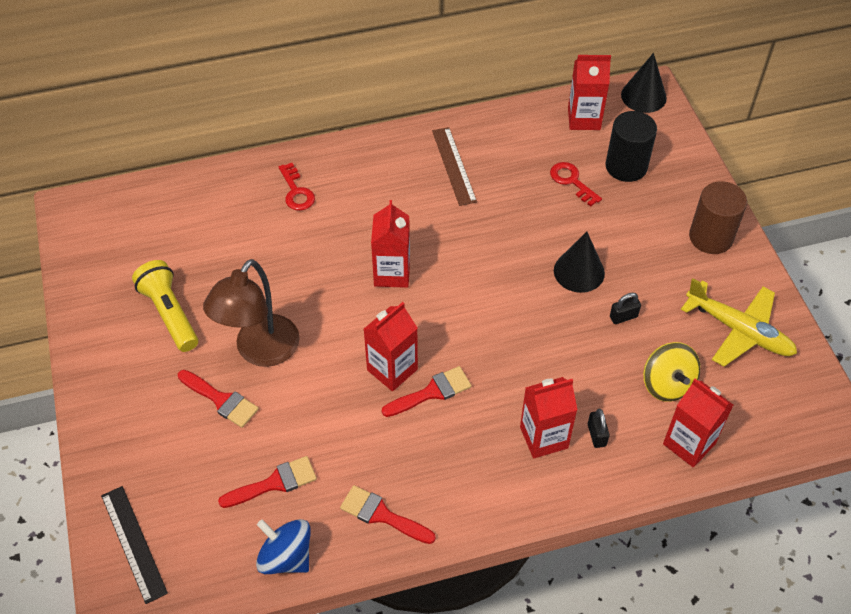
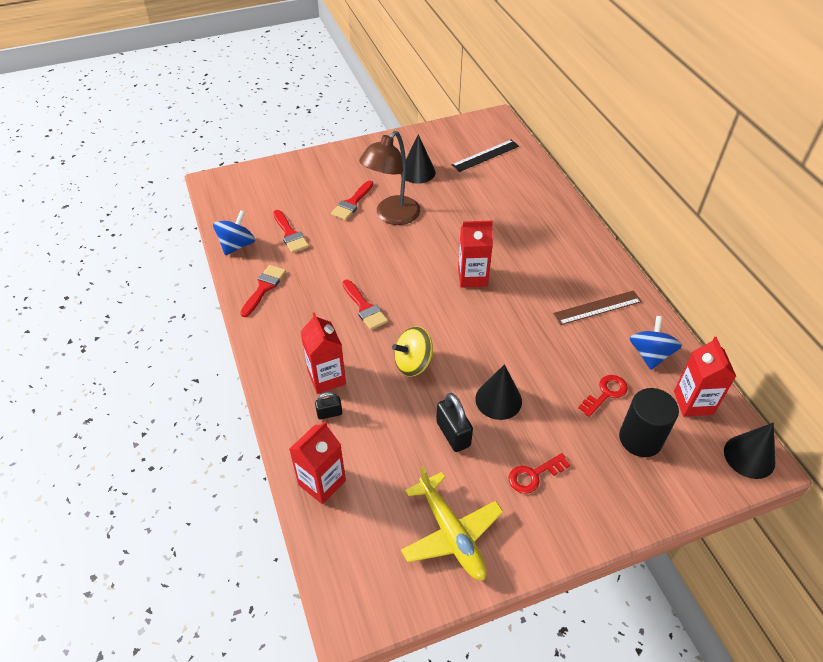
camera: 85 degrees right, 5 degrees down
black ruler [101,486,168,604] -> black ruler moved to [452,140,519,172]
yellow flashlight [132,260,198,352] -> black cone [401,134,436,184]
brown lamp [203,259,300,367] -> brown lamp turned 75 degrees counterclockwise [359,131,420,225]
red key [279,163,315,211] -> red key moved to [508,453,570,494]
red carton [364,302,418,391] -> none
black padlock [610,293,641,324] -> black padlock [436,393,473,452], size x1.68
yellow spinning top [643,342,701,402] -> yellow spinning top moved to [392,326,433,377]
yellow plane [681,278,797,366] -> yellow plane turned 60 degrees counterclockwise [401,466,503,580]
brown cylinder [689,181,747,254] -> none
none -> blue spinning top [630,316,682,370]

